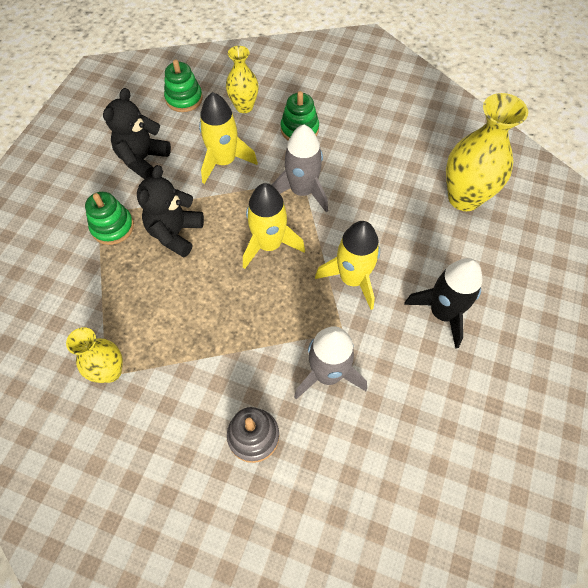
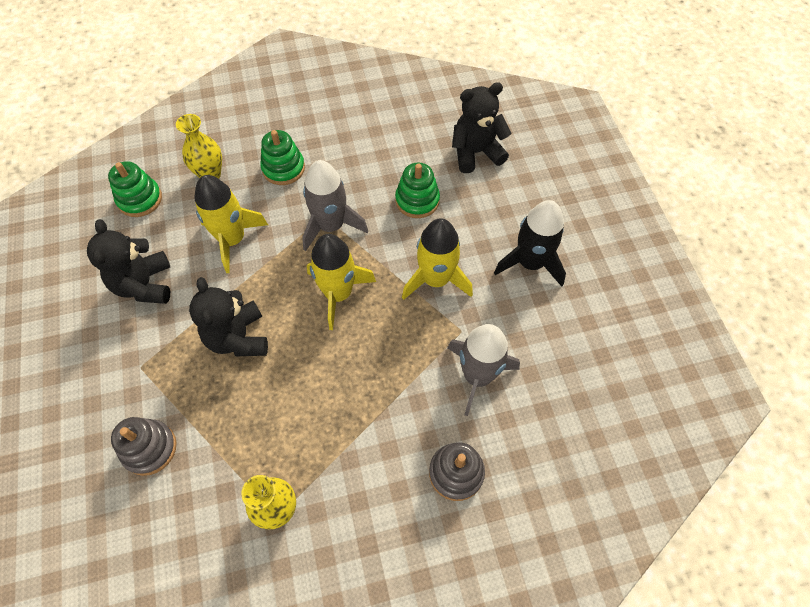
camera: 35 degrees left, 0 degrees up
green stacking toy [85,192,134,245] -> green stacking toy moved to [395,163,440,218]
yellow vase [446,93,528,211] -> black teddy bear [452,82,512,173]
none -> grey stacking toy [111,417,177,476]

